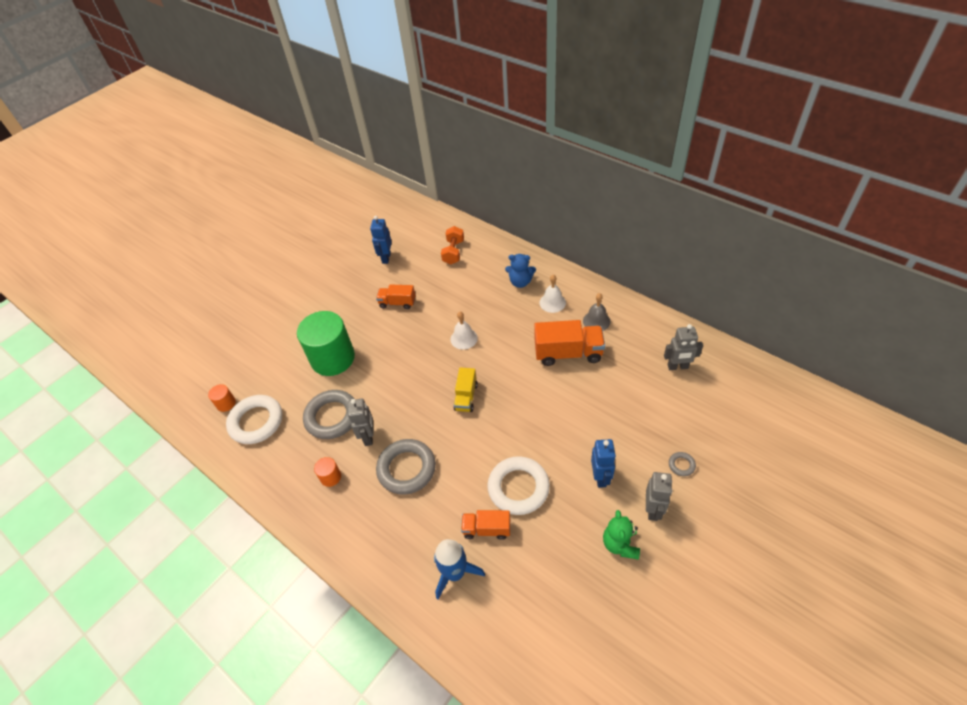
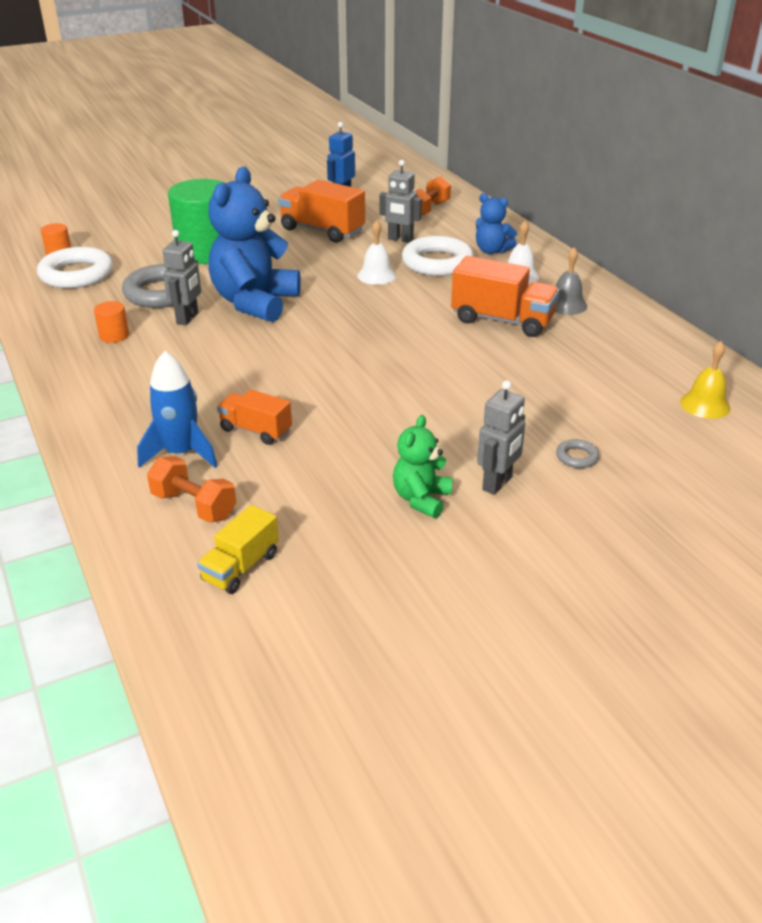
camera: 20 degrees right, 15 degrees down
orange truck [376,284,416,309] -> orange truck [278,180,365,243], size x1.67
grey ring [376,439,436,495] -> none
yellow truck [454,367,478,412] -> yellow truck moved to [197,505,279,594]
white ring [487,456,550,515] -> white ring moved to [402,236,474,276]
blue robot [591,439,616,488] -> none
grey robot [664,324,703,370] -> grey robot moved to [379,160,422,243]
none -> orange dumbbell [147,456,236,523]
none -> blue teddy bear [208,167,301,322]
none -> yellow bell [680,341,730,419]

